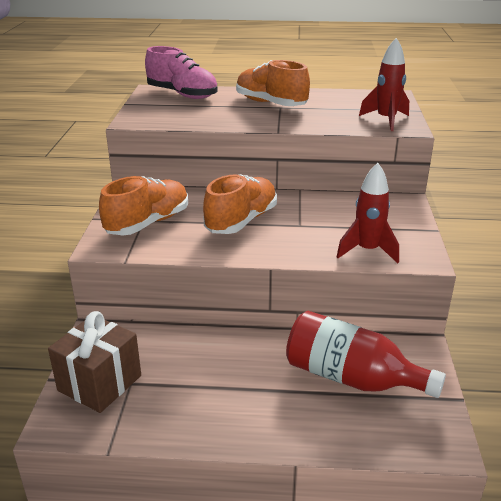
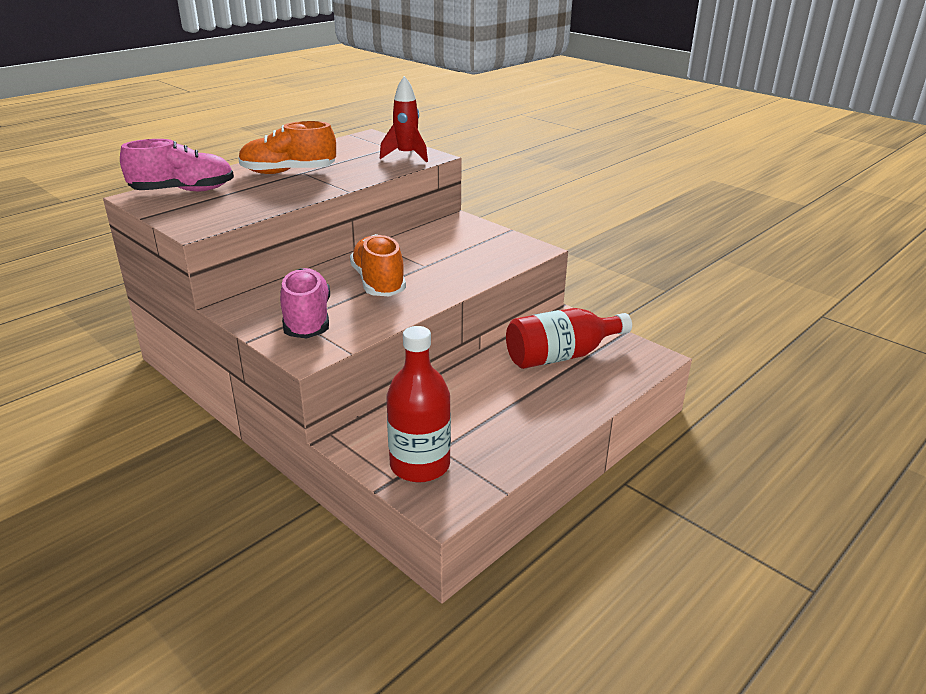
camera: 50 degrees left, 0 degrees up
brown gift [48,311,141,413] -> red bottle [386,326,451,482]
orange shoe [99,176,188,235] -> pink shoe [280,268,330,339]
red rocket [337,163,399,263] -> none

